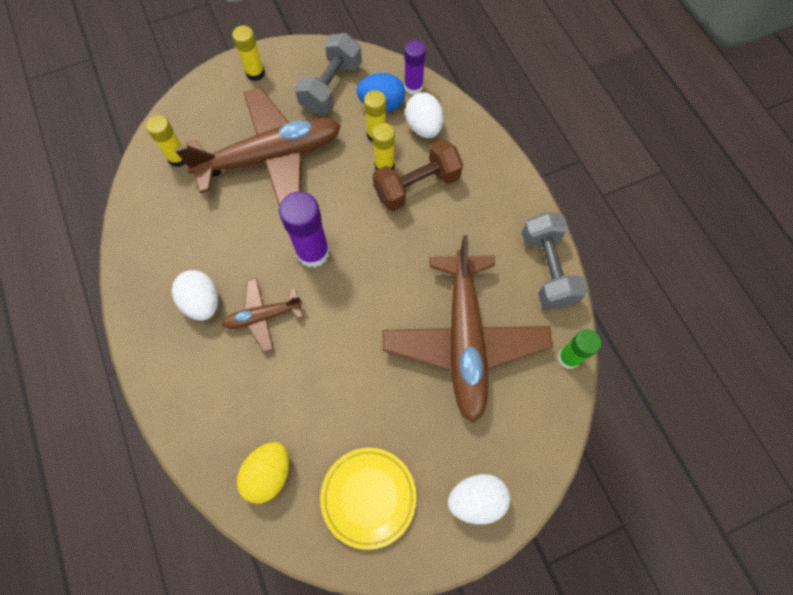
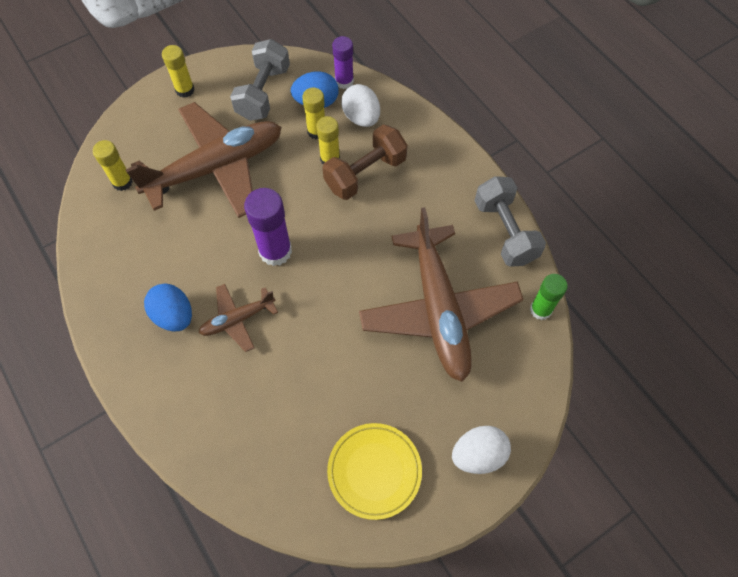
camera: 10 degrees left, 5 degrees down
white egg [172,270,218,321] -> blue egg [144,283,192,331]
yellow egg [237,442,289,504] -> none

